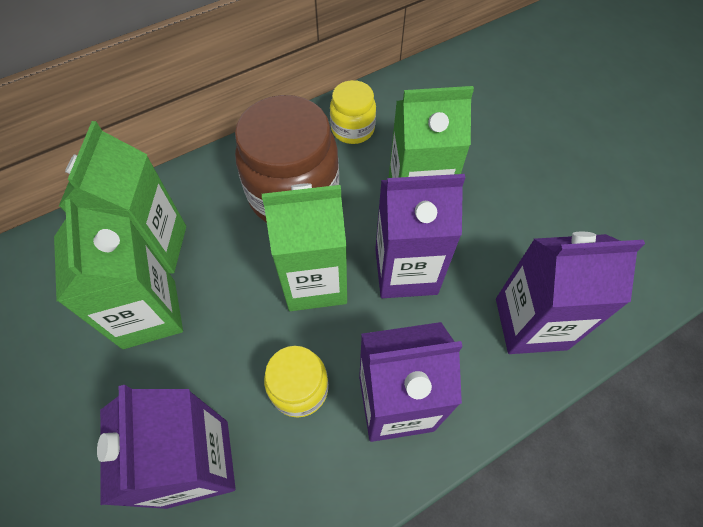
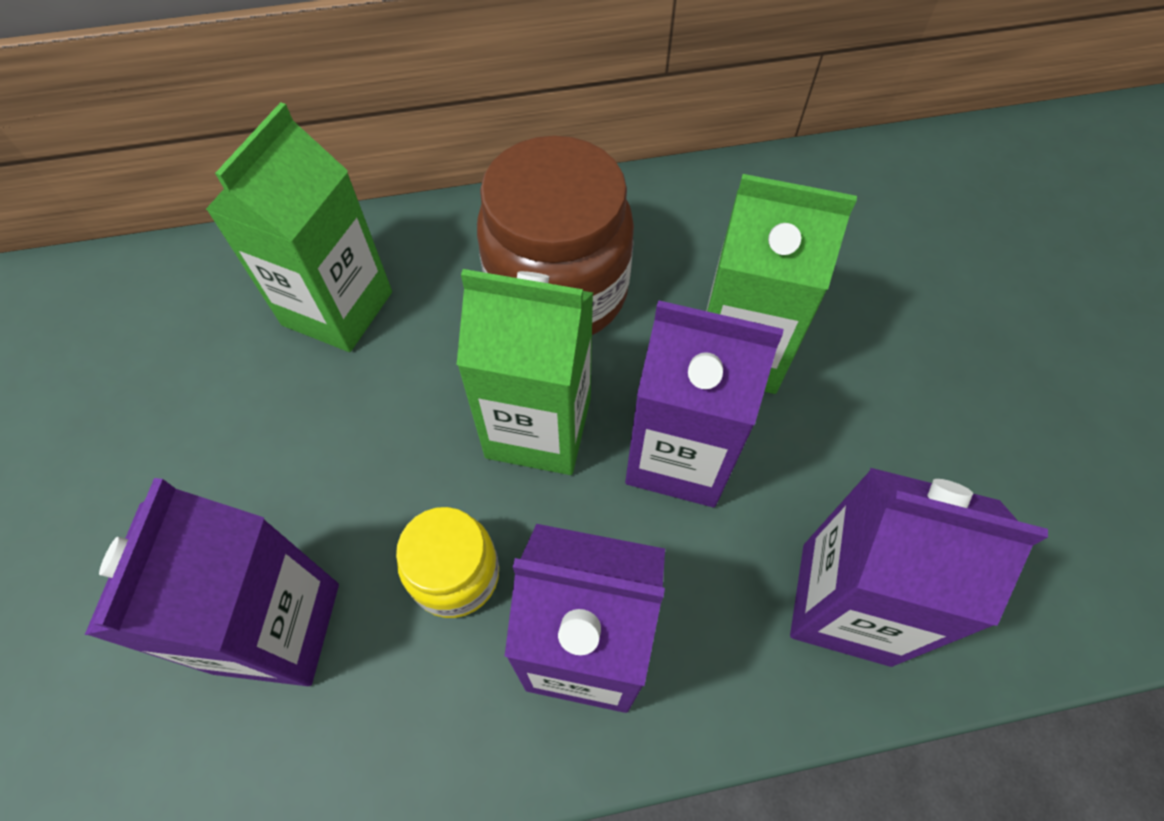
camera: 20 degrees right, 0 degrees up
green carton [54,199,183,349] -> none
yellow jar [330,80,376,144] -> none

